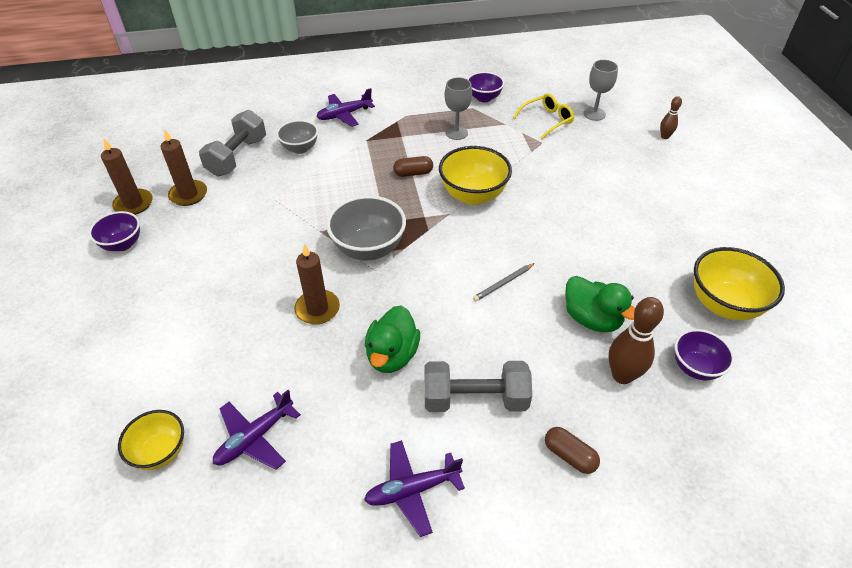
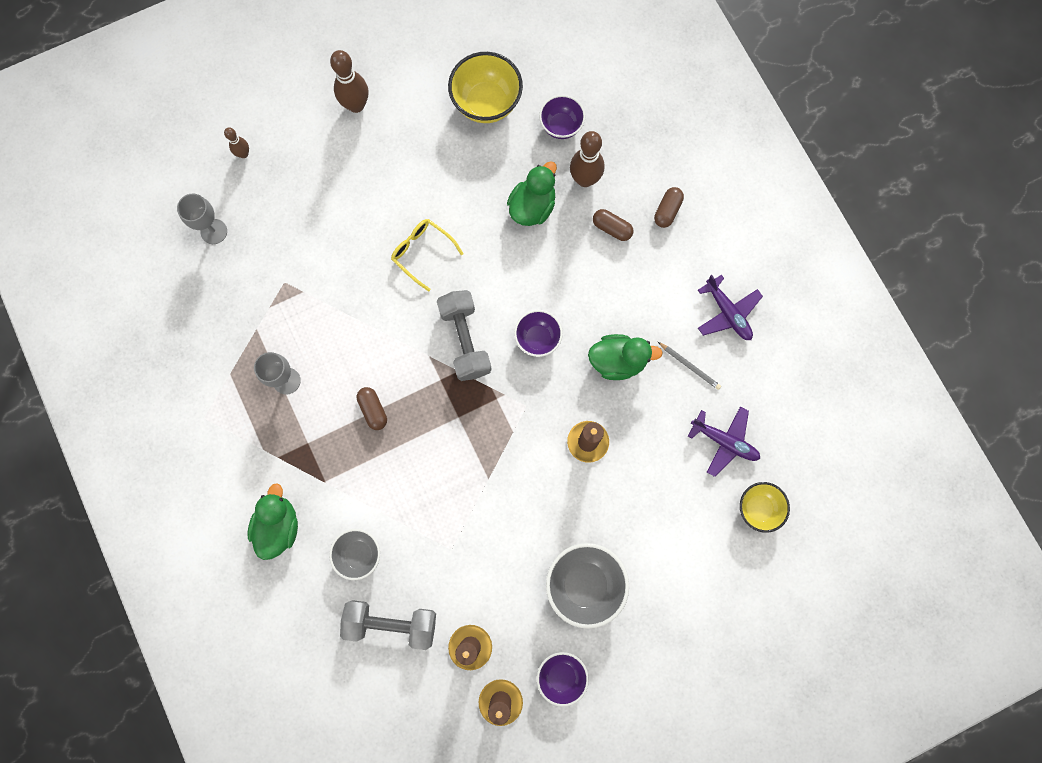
camera: 105 degrees left, 30 degrees up
purple plane [316,88,375,127] -> green duck [248,483,298,560]
grey bowl [326,195,406,261] -> grey bowl moved to [546,543,629,629]
grey dumbbell [425,361,532,412] -> grey dumbbell moved to [437,290,492,381]
yellow bowl [439,146,512,205] -> none
purple bowl [467,72,504,102] -> purple bowl moved to [514,310,563,357]
grey pencil [473,263,535,302] -> grey pencil moved to [658,342,721,390]
yellow glasses [513,93,574,139] -> yellow glasses moved to [391,219,464,292]
none -> brown bowling pin [330,50,368,113]
none -> brown capsule [593,209,633,241]

